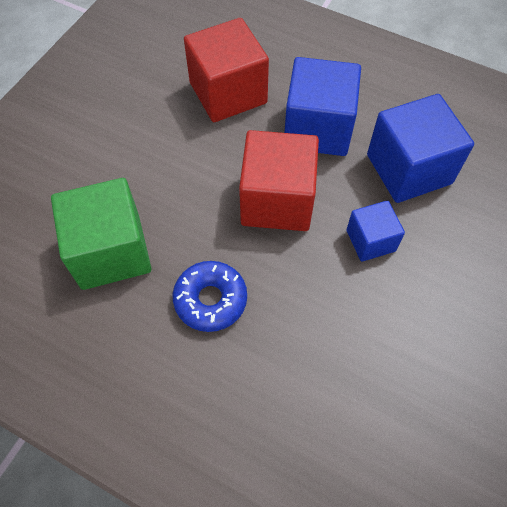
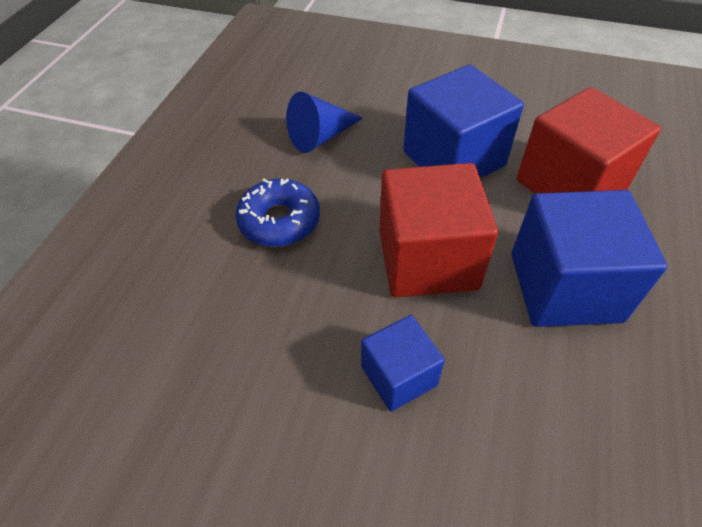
camera: 80 degrees right, 10 degrees down
green cube [51,178,151,290] -> blue cone [286,92,363,153]
blue cube [367,94,474,203] -> blue cube moved to [403,65,524,178]

